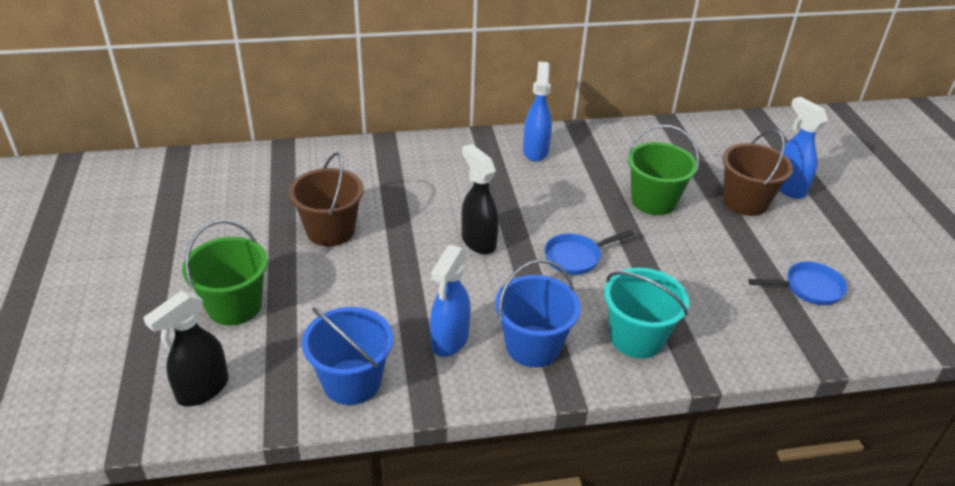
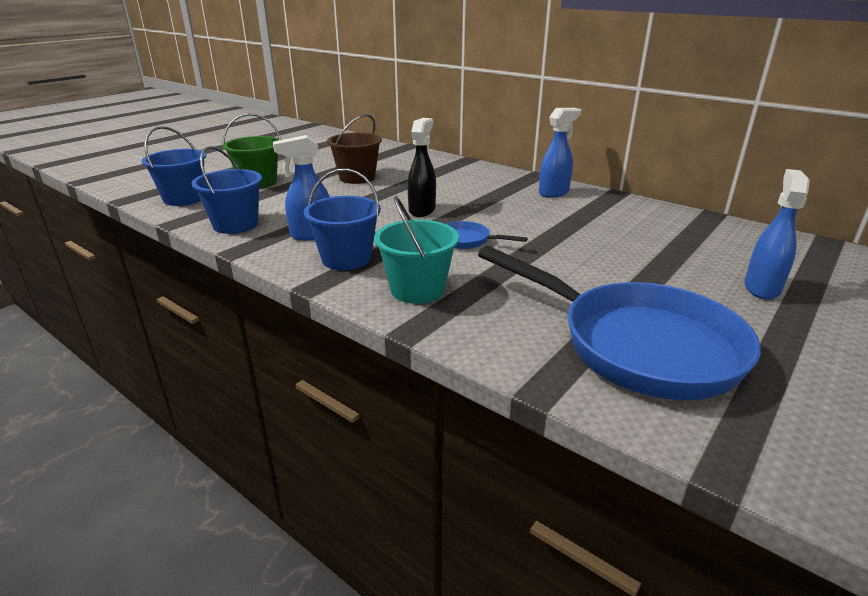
camera: 50 degrees right, 10 degrees down
black spray bottle [143,290,229,406] -> blue bucket [142,126,206,206]
green bucket [627,125,699,215] -> none
brown bucket [722,130,793,216] -> none
blue pan [748,262,847,305] -> blue pan [478,246,761,400], size x2.38

